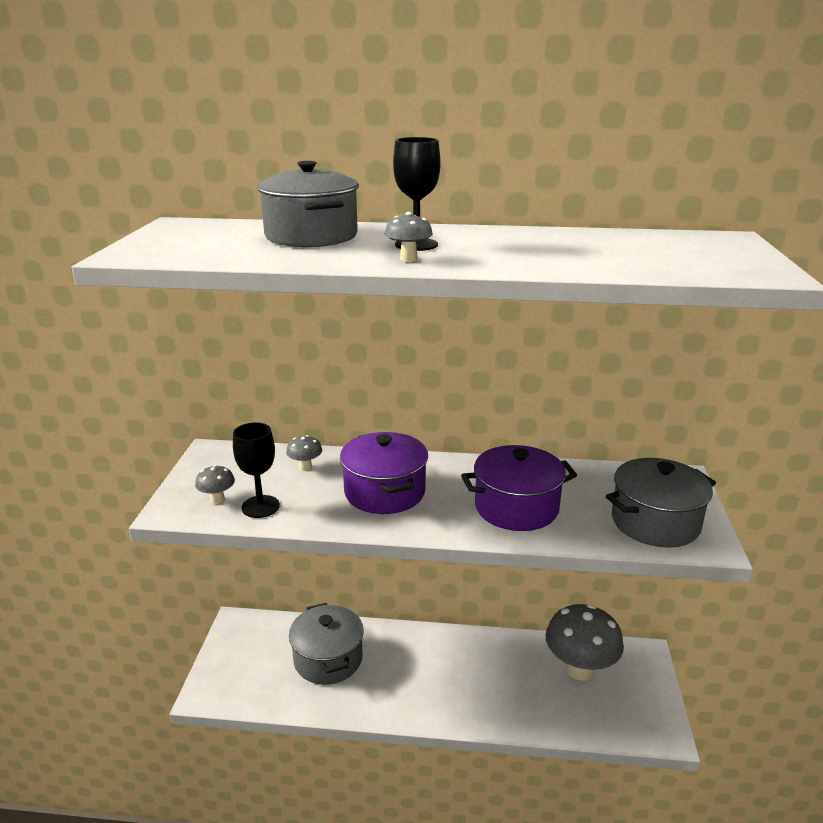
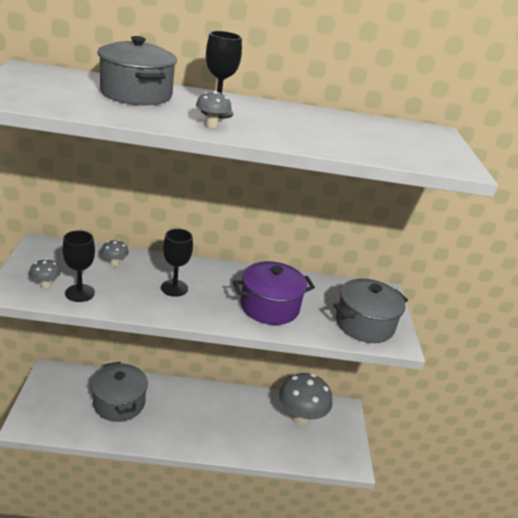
camera: 10 degrees left, 5 degrees up
purple pot [340,432,428,514] -> black goblet [161,229,193,297]

